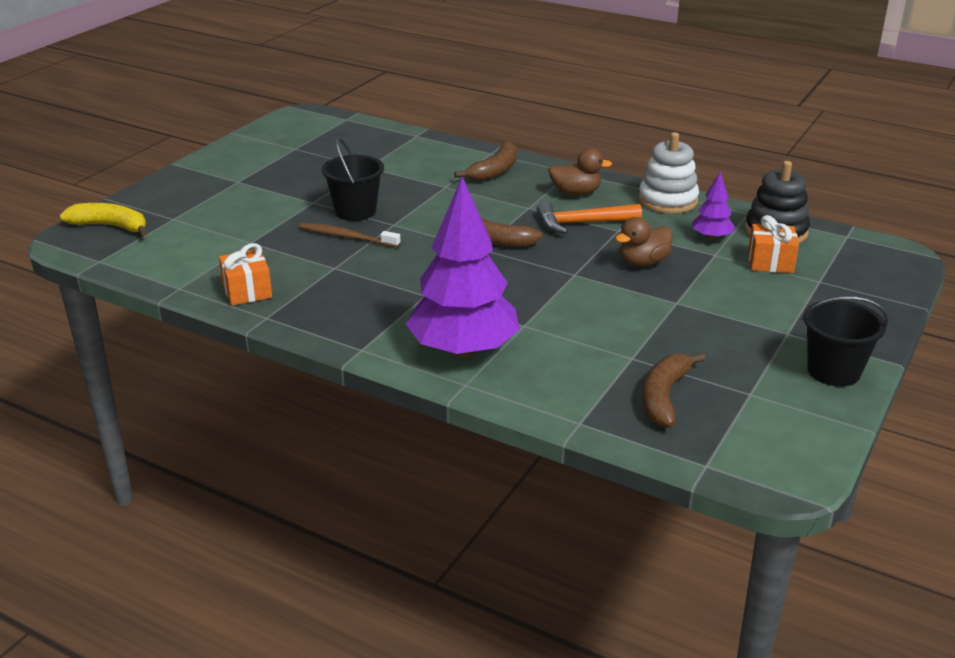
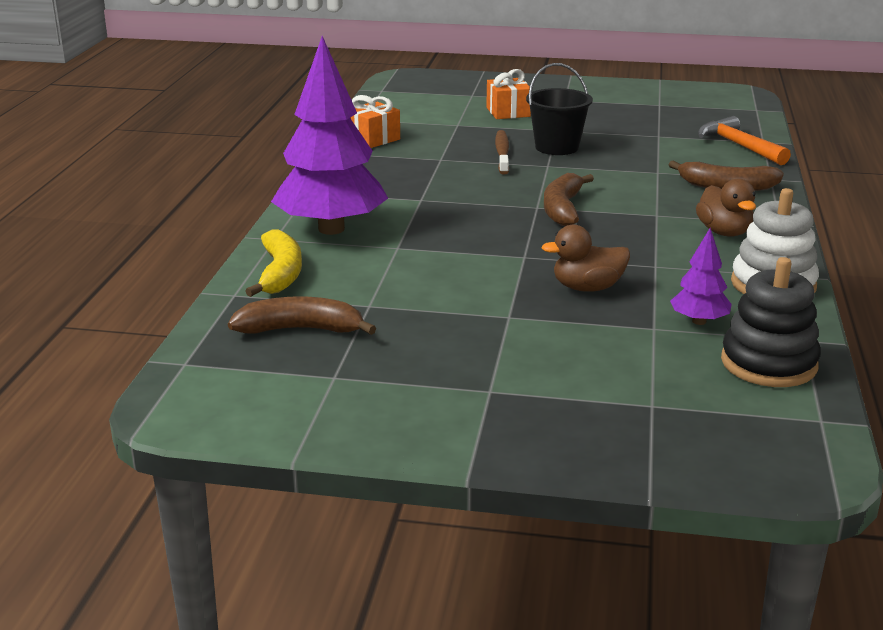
camera: 70 degrees right, 5 degrees down
yellow banana [60,203,148,236] -> yellow banana moved to [245,229,302,297]
orange hammer [537,201,642,234] -> orange hammer moved to [698,116,791,165]
brown duck [615,217,672,267] -> brown duck turned 45 degrees counterclockwise [542,225,630,292]
orange gift [748,215,799,273] -> orange gift moved to [486,69,531,119]
black bucket [802,296,888,387] -> none

